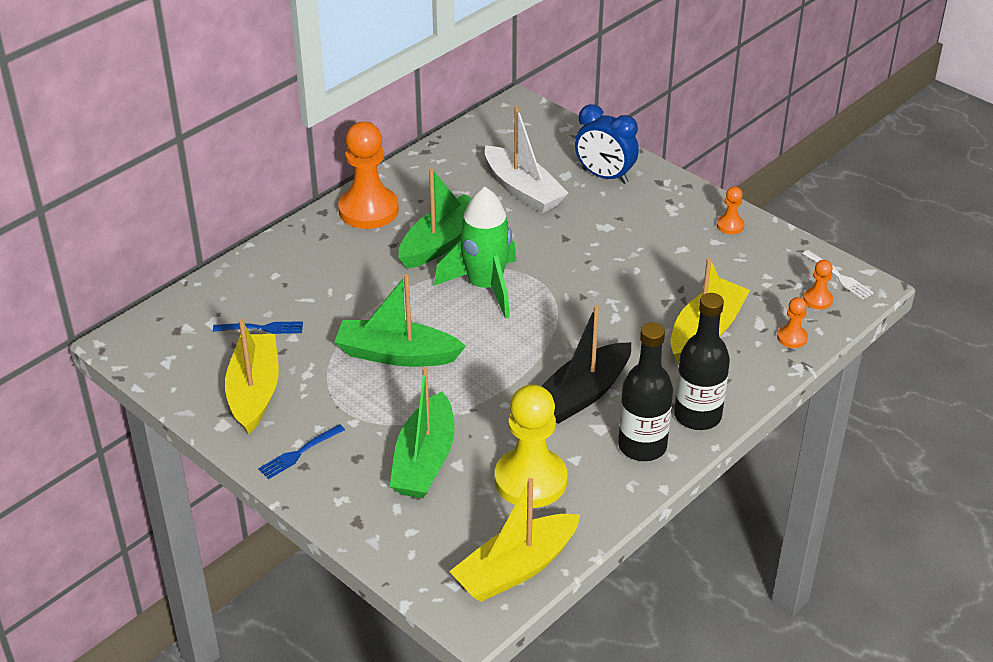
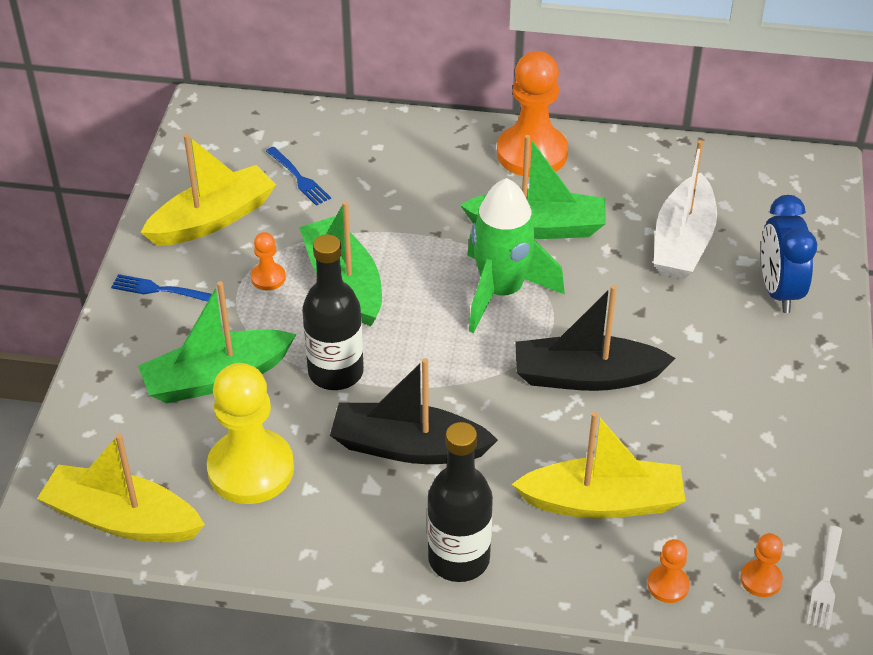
camera: 55 degrees right, 5 degrees up
black bottle [618,322,673,461] -> black bottle moved to [302,234,364,390]
orange pawn [717,187,744,234] -> orange pawn moved to [251,232,286,290]
none -> black boat [515,285,676,391]

